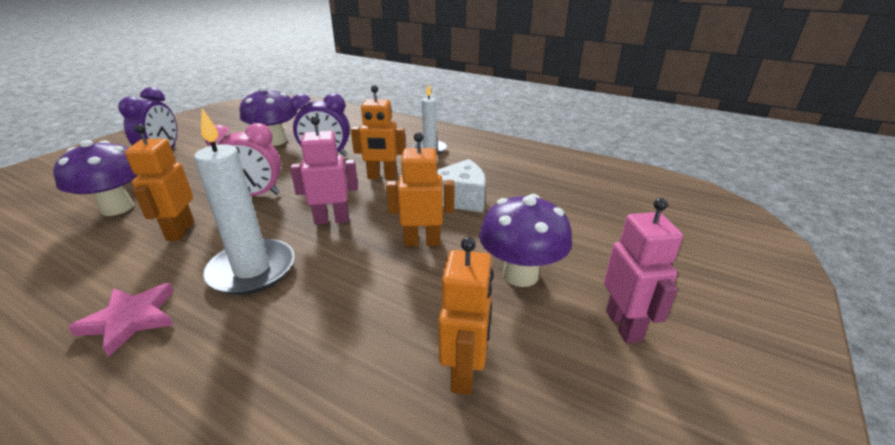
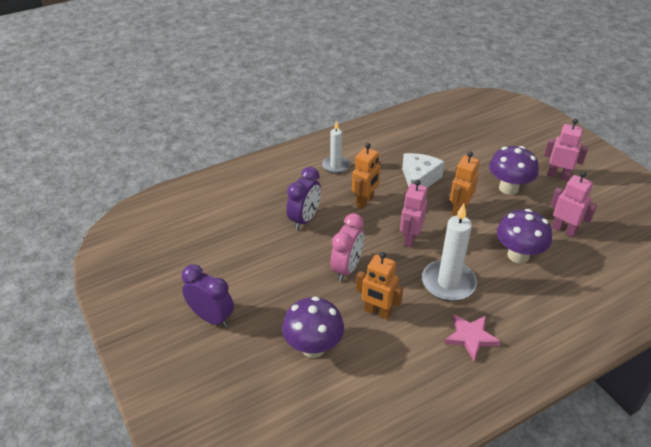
camera: 60 degrees left, 10 degrees up
purple mushroom [240,86,297,146] -> purple mushroom moved to [497,209,552,263]
orange robot [438,237,494,395] -> pink robot [550,171,597,237]

